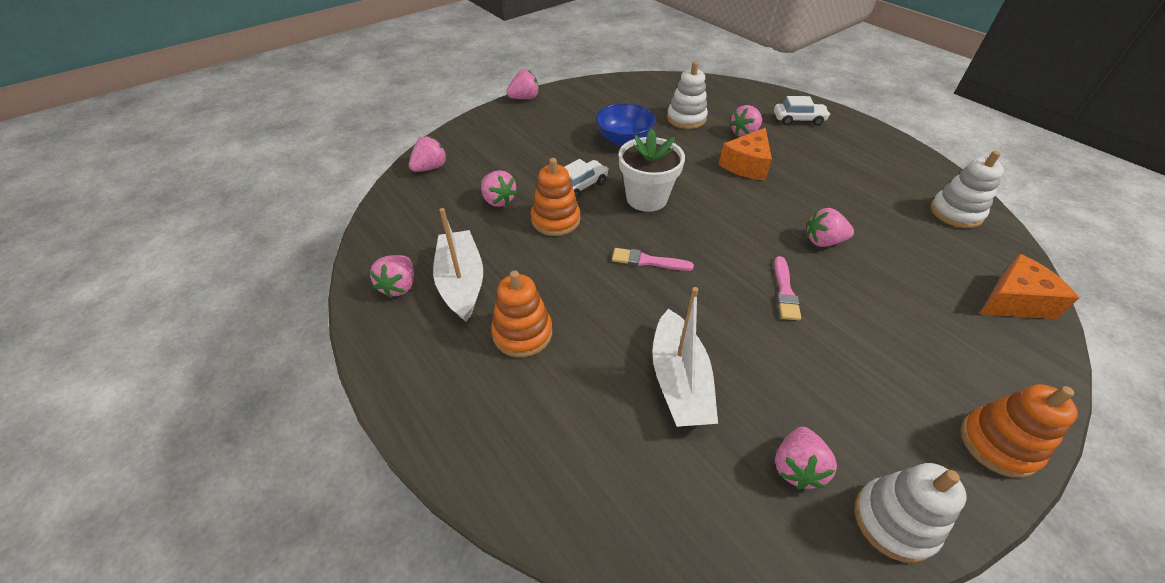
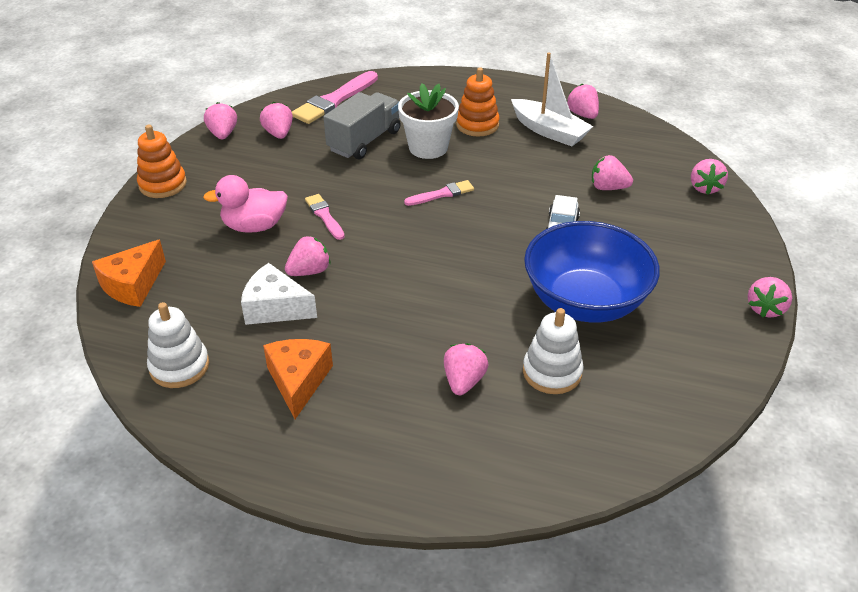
camera: 145 degrees right, 5 degrees down
orange stacking toy [531,158,580,236] -> none
blue bowl [596,103,656,146] -> blue bowl [524,221,660,322], size x1.66
white flower pot [619,128,685,212] -> white flower pot moved to [398,84,459,159]
white boat [652,287,718,427] -> grey truck [324,92,401,159]
orange cheese [719,128,772,180] -> orange cheese moved to [263,339,333,419]
white car [774,96,830,126] -> none
white stacking toy [854,463,966,563] -> pink strawberry [204,102,237,139]
none -> pink duck [203,175,288,233]
none -> white cheese [241,263,317,325]
none -> pink brush [292,71,378,124]

